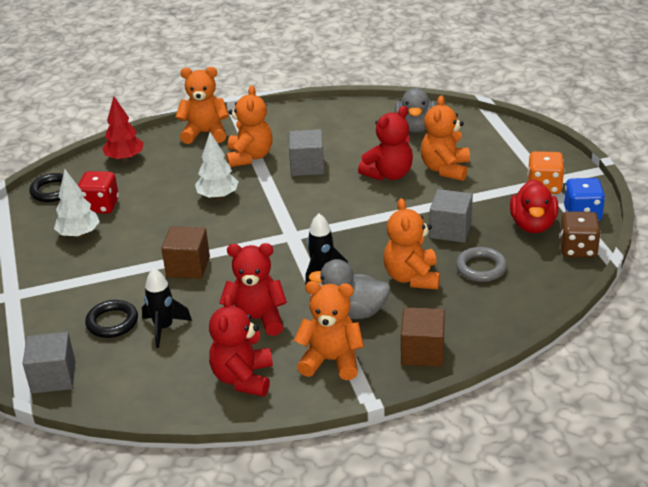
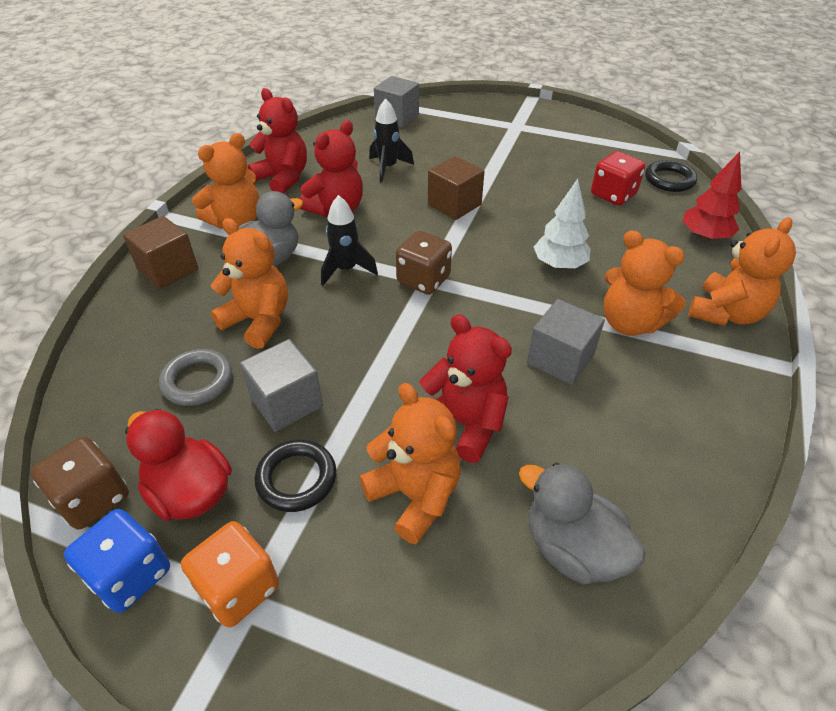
camera: 125 degrees right, 10 degrees up
white tree [54,169,100,238] -> none
black ring [85,300,138,338] -> black ring moved to [255,440,336,512]
red teddy bear [358,106,413,181] -> red teddy bear turned 135 degrees clockwise [420,314,512,463]
none -> brown dice [396,231,452,295]

